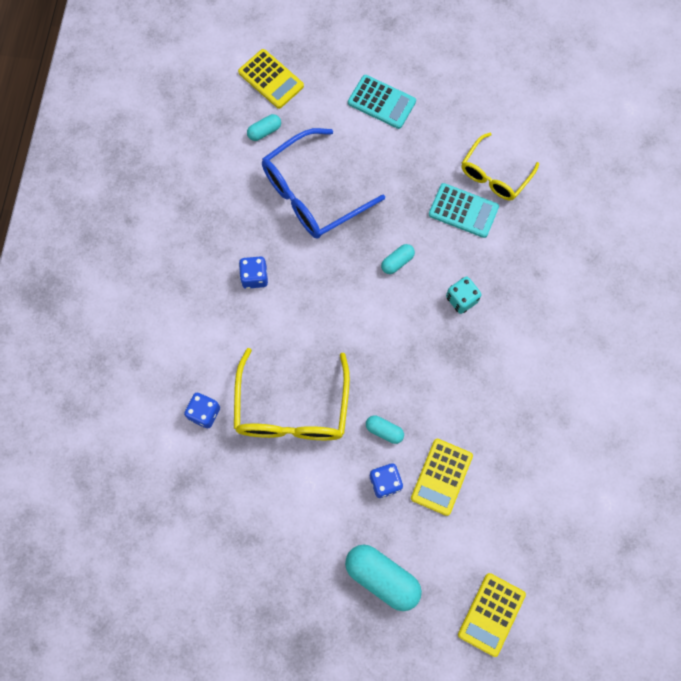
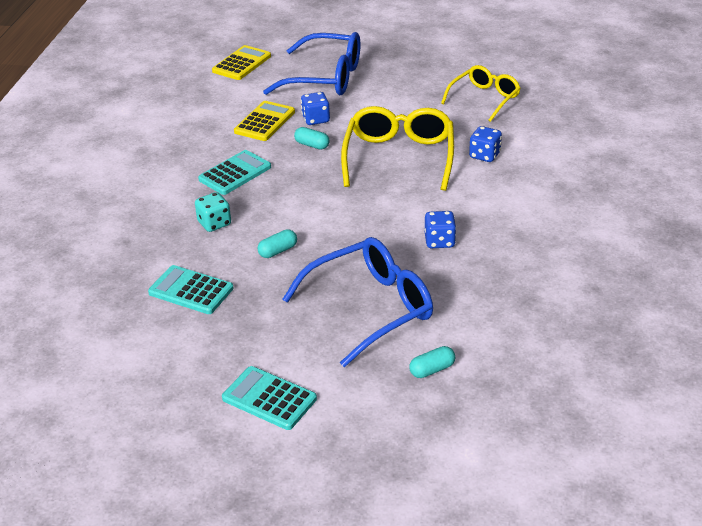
camera: 175 degrees left, 35 degrees down
yellow calculator [238,49,304,109] -> none
turquoise capsule [345,544,422,611] -> blue glasses [263,32,360,95]
yellow glasses [461,133,539,200] -> yellow glasses moved to [441,65,521,122]
none -> turquoise calculator [198,150,271,195]

